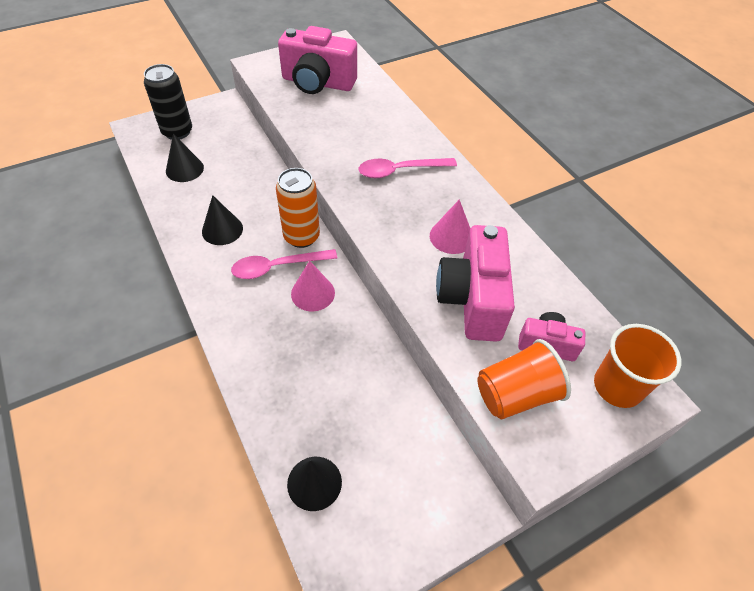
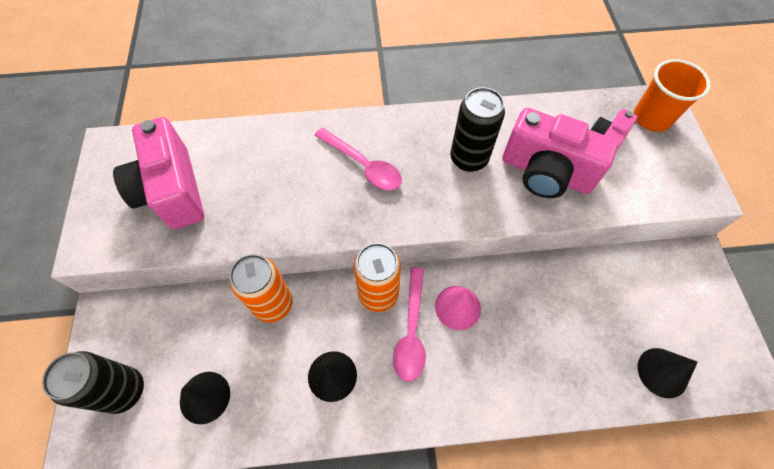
camera: 65 degrees left, 10 degrees up
pink camera [278,26,357,94] -> pink camera turned 120 degrees clockwise [113,117,204,230]
pink spoon [359,158,457,178] -> pink spoon turned 60 degrees counterclockwise [314,128,402,190]
pink cone [430,199,471,254] -> black can [450,87,505,172]
orange cup [477,339,571,419] -> none
none -> orange can [230,254,293,323]

